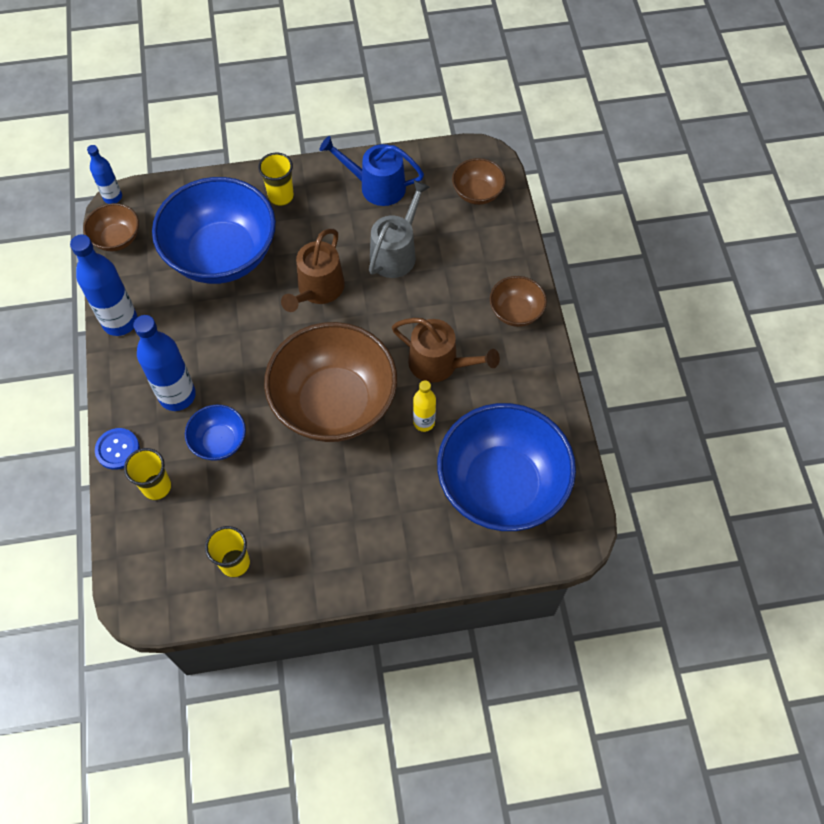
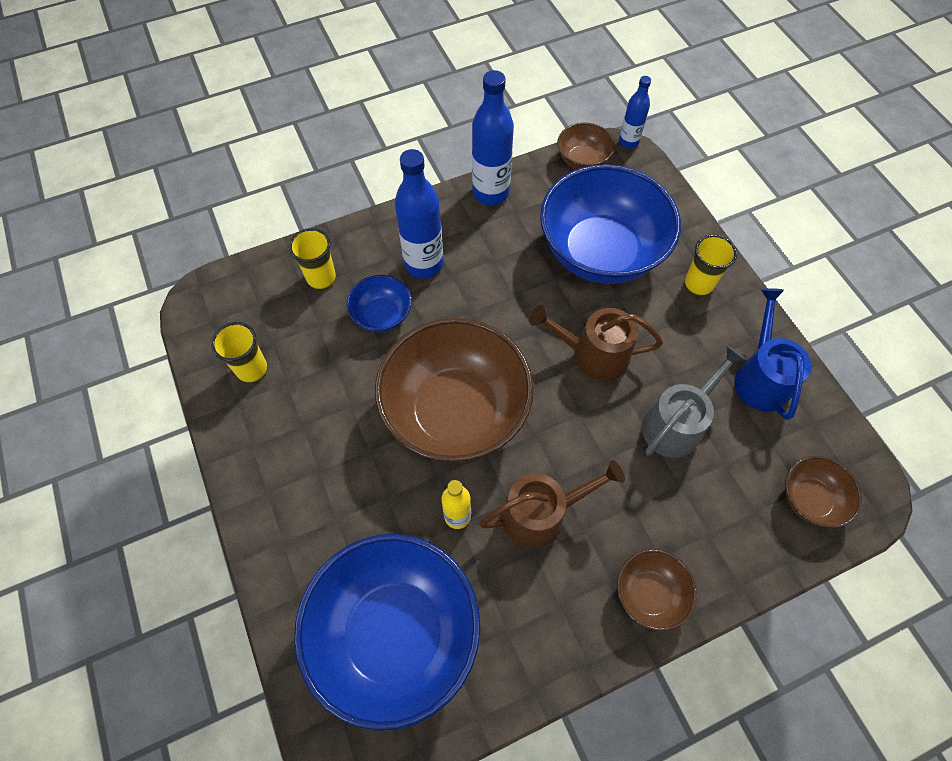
camera: 75 degrees right, 0 degrees up
blue button [95,428,140,470] -> none
grey watering can [369,180,430,278] -> grey watering can turned 60 degrees counterclockwise [642,346,746,458]
brown watering can [392,318,500,383] -> brown watering can turned 120 degrees counterclockwise [479,460,625,548]

